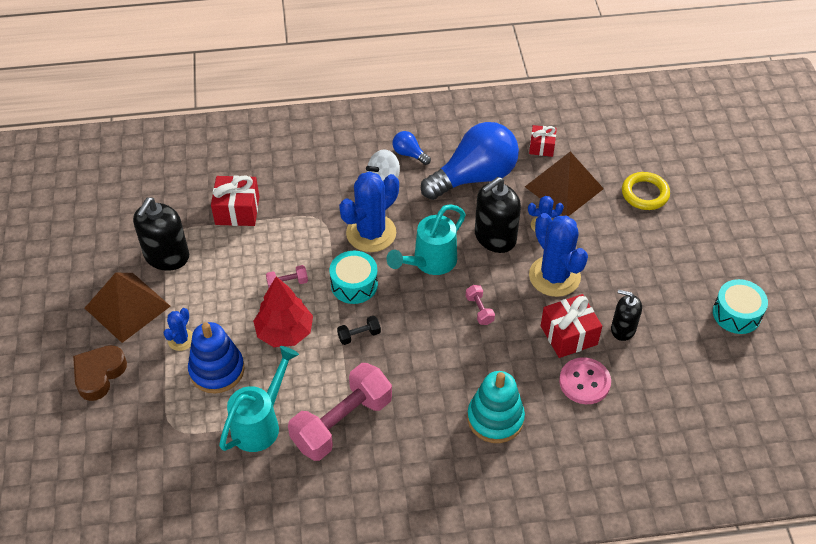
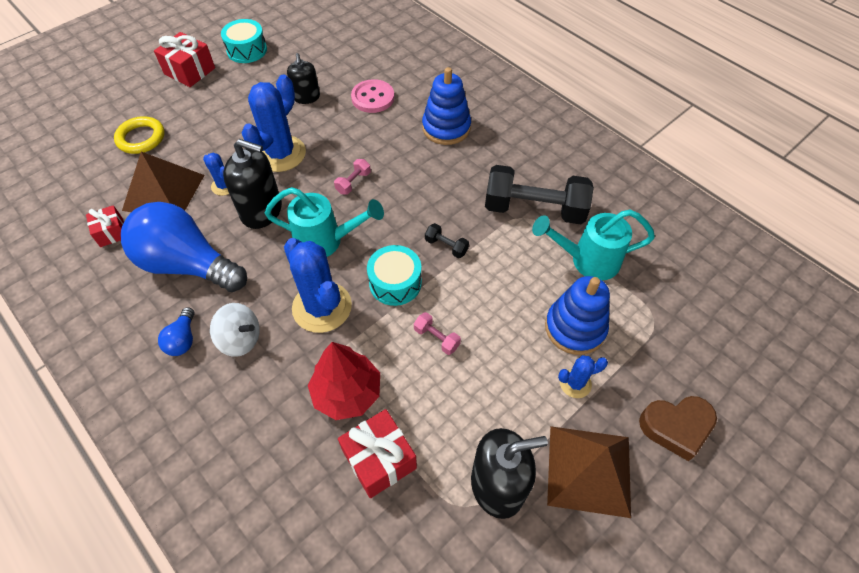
camera: 125 degrees left, 5 degrees up
red tree [253,276,313,347] -> red tree moved to [308,342,380,420]
pink dumbbell [288,363,392,461] -> black dumbbell [485,165,594,224]
blue cactus [339,171,399,252] -> blue cactus turned 45 degrees clockwise [284,238,352,333]
turquoise stacking toy [467,371,525,443] -> blue stacking toy [422,67,471,145]
red gift [541,294,602,358] -> red gift moved to [154,32,215,87]

